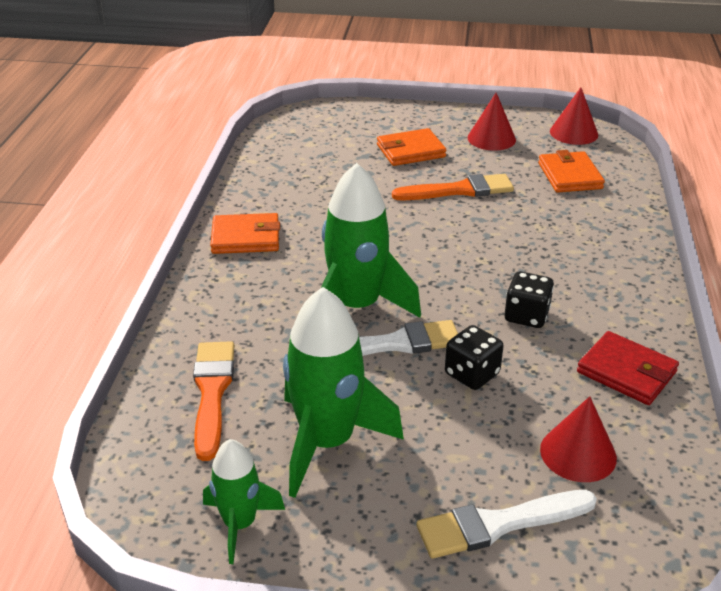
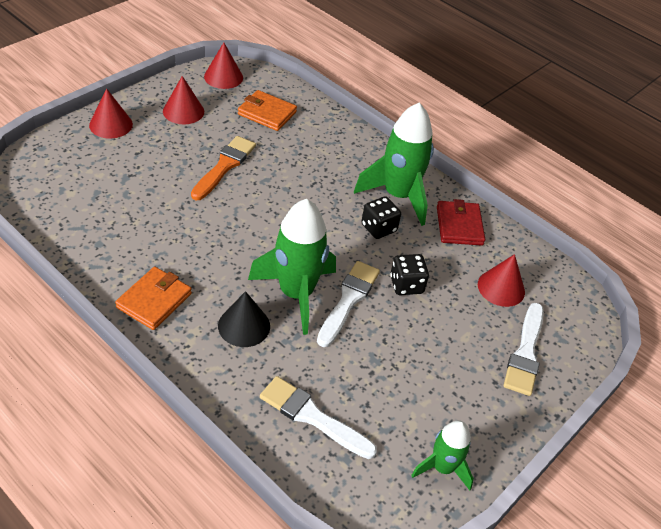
camera: 60 degrees left, 10 degrees up
orange brush [193,341,234,461] -> white brush [260,376,377,459]
green rocket [283,287,404,498] -> green rocket moved to [354,103,434,226]
orange wallet [377,128,446,166] -> none
red wallet [577,331,679,405] -> red wallet turned 75 degrees counterclockwise [437,199,485,246]
none -> red cone [89,88,133,138]
none -> black cone [218,291,270,347]

